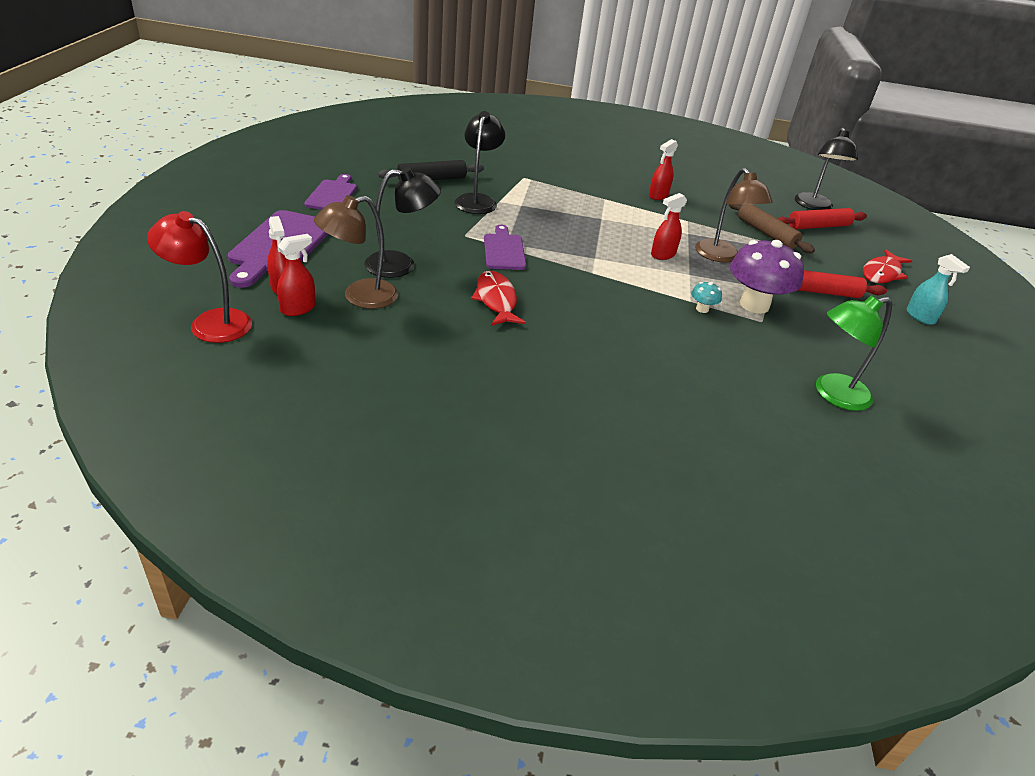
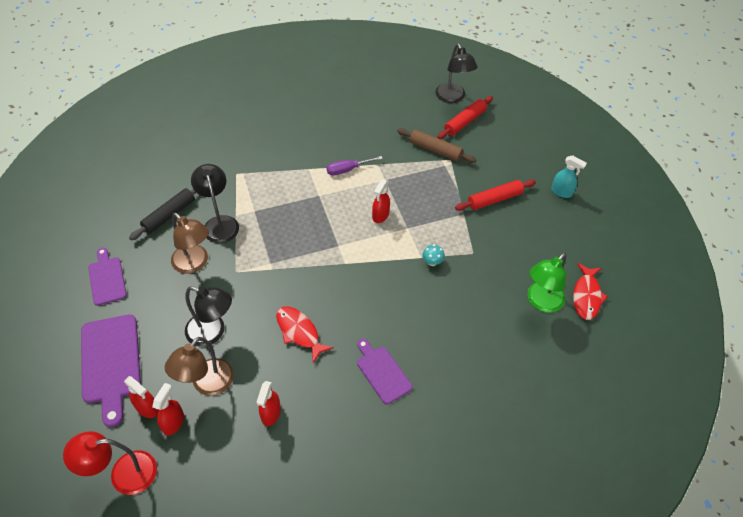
camera: 25 degrees left, 15 degrees up
black lamp [364,167,441,278] -> black lamp turned 60 degrees clockwise [185,286,232,347]
purple cutting board [484,225,526,270] -> purple cutting board moved to [357,339,413,404]
red spray bottle [649,139,678,200] -> red spray bottle moved to [256,381,281,426]
brown lamp [695,168,773,262] -> brown lamp moved to [171,213,209,274]
purple mushroom [730,240,804,314] -> none
red fish [863,250,912,283] -> red fish moved to [573,263,608,320]
none -> purple screwdriver [326,156,383,175]

